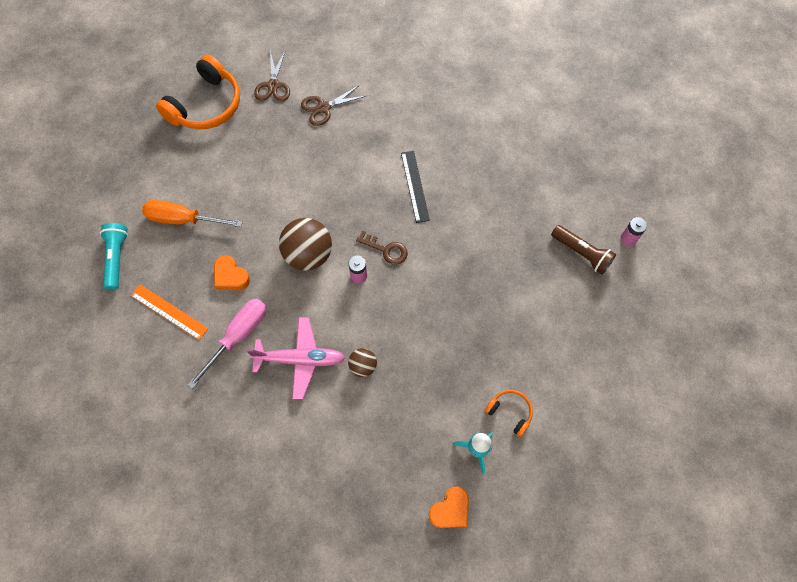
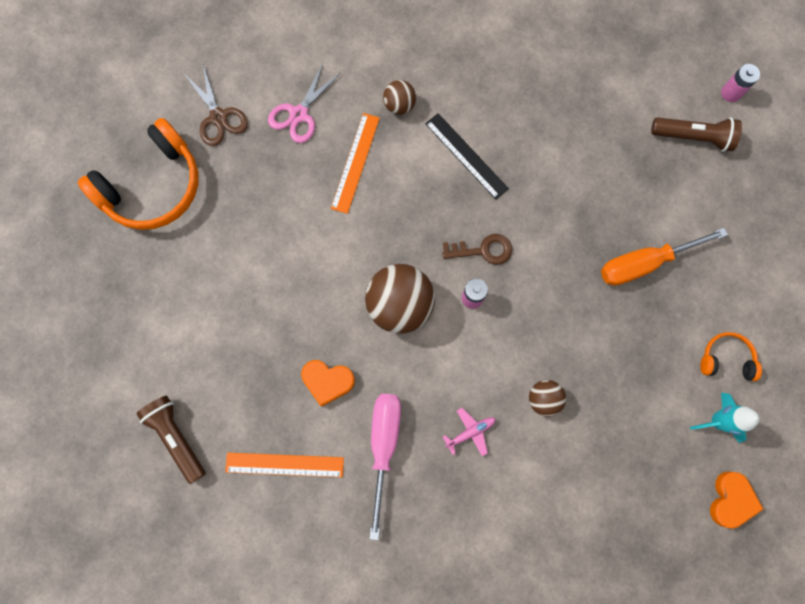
camera: 30 degrees left, 10 degrees up
turquoise flashlight [100,223,128,290] -> brown flashlight [136,396,206,484]
orange screwdriver [142,200,243,227] -> orange screwdriver moved to [601,228,728,286]
orange headphones [156,54,240,129] -> orange headphones turned 45 degrees clockwise [78,118,198,230]
pink plane [247,317,345,399] -> pink plane [443,408,496,456], size x0.48
brown scissors [301,85,366,126] -> pink scissors [268,64,341,143]
none -> orange ruler [331,113,380,214]
none -> brown ball [383,80,416,115]

